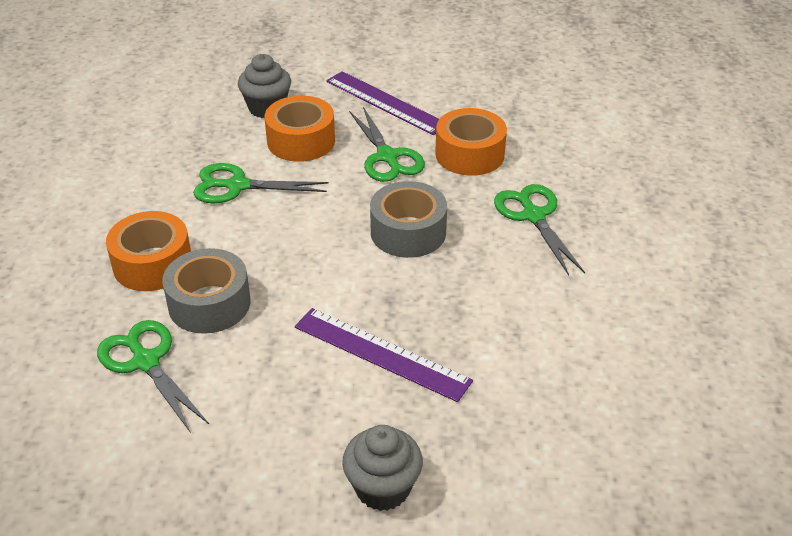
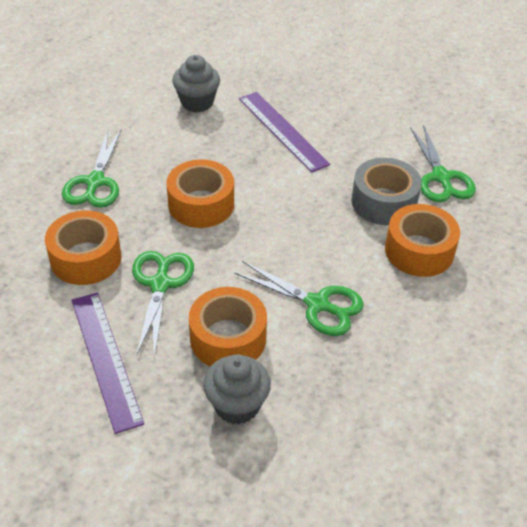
camera: 155 degrees left, 5 degrees up
grey cupcake [342,425,423,511] -> grey cupcake moved to [172,55,220,112]
grey tape [370,181,447,258] -> orange tape [166,159,234,228]

